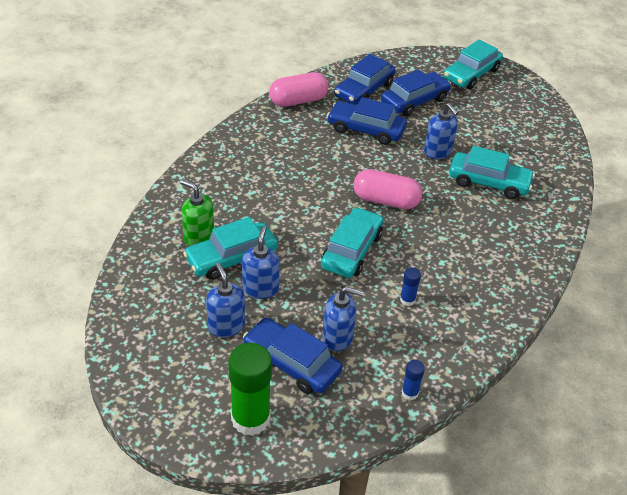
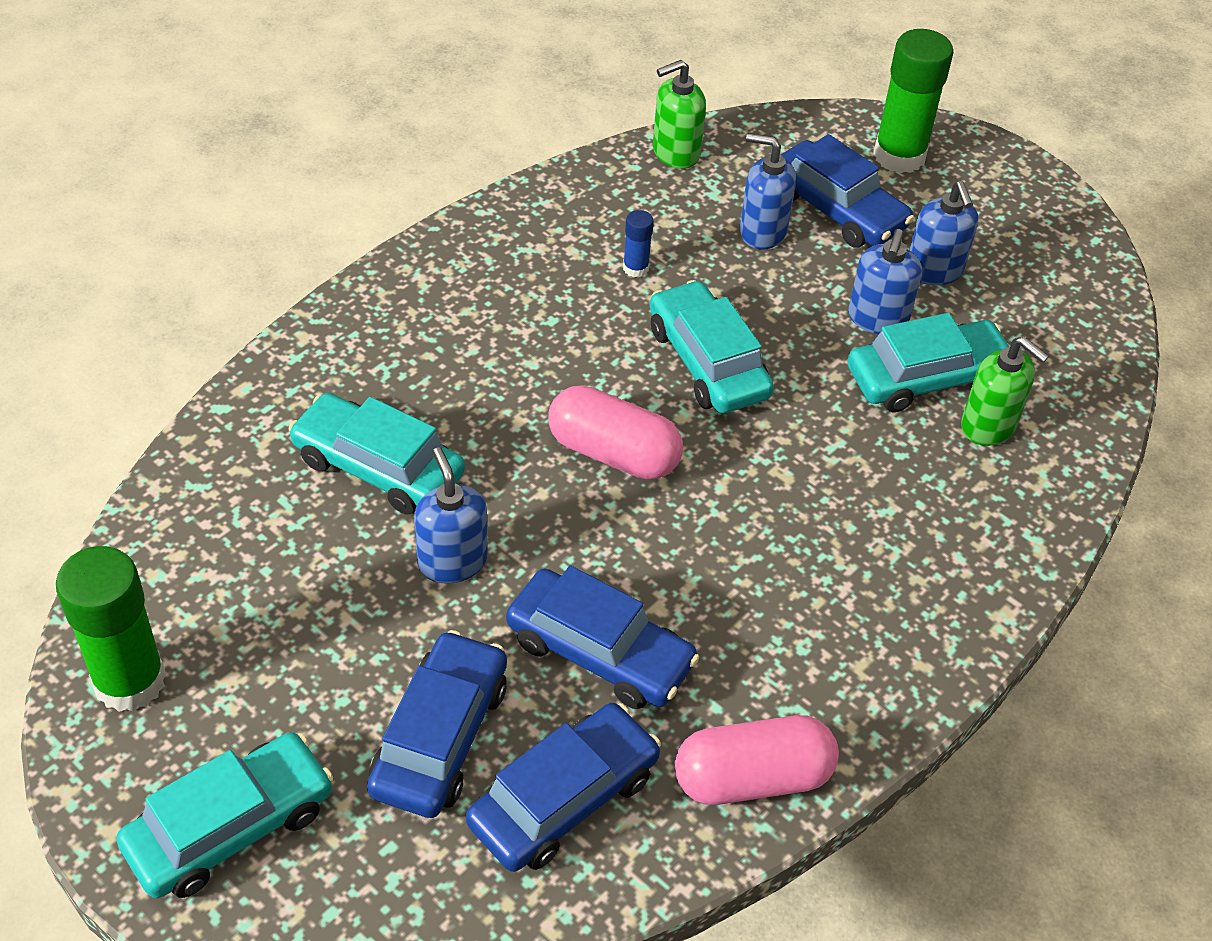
camera: 170 degrees left, 5 degrees up
turquoise car [321,207,383,278] -> turquoise car turned 120 degrees clockwise [649,280,774,413]
blue car [381,69,451,116] -> blue car turned 135 degrees clockwise [367,630,507,818]
blue glue stick [401,360,425,400] -> green soap dispenser [653,60,706,169]
none -> green glue stick [56,546,166,712]

